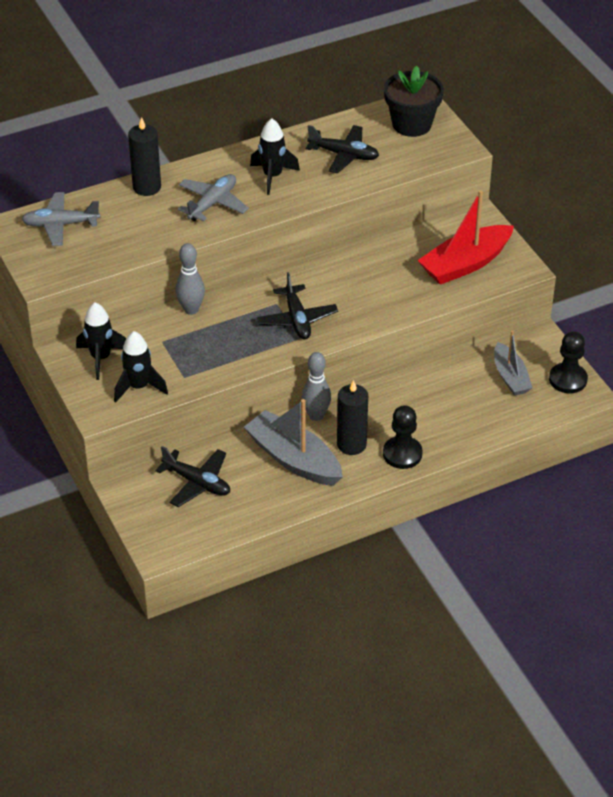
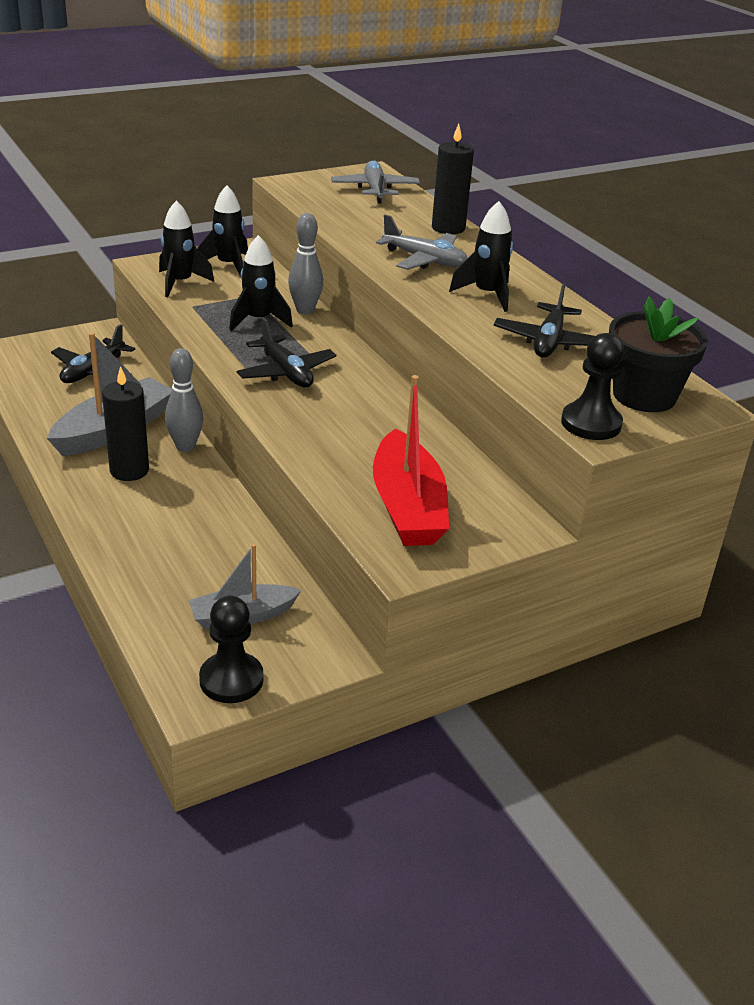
camera: 85 degrees right, 10 degrees down
black plane [257,272,338,339] -> black plane turned 105 degrees counterclockwise [236,318,336,387]
black pawn [383,405,423,469] -> black pawn moved to [561,333,624,440]
red boat [418,190,514,285] -> red boat turned 150 degrees counterclockwise [373,375,449,546]
none -> black rocket [229,235,293,331]

